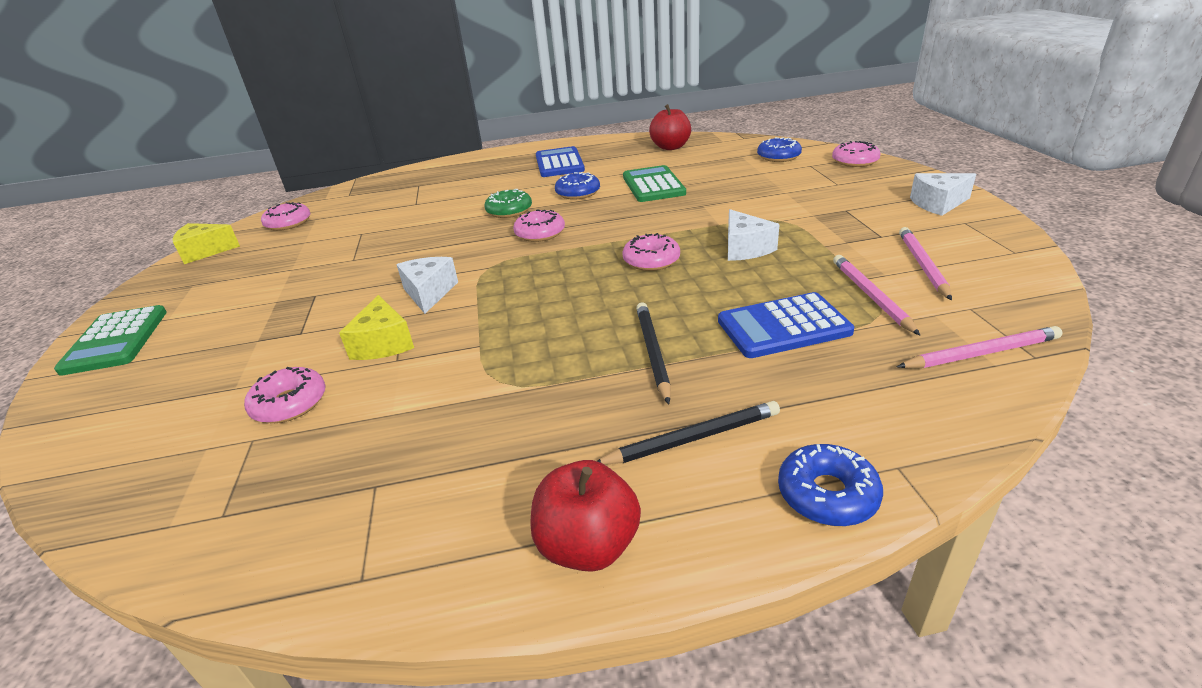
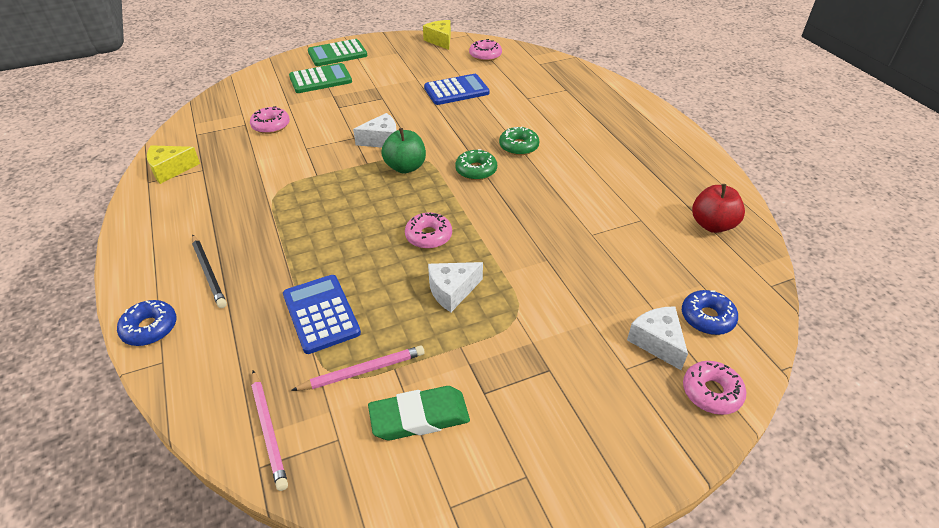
camera: 75 degrees right, 10 degrees up
yellow cheese [339,295,414,360] -> yellow cheese moved to [147,145,200,184]
pink donut [513,210,565,242] -> green donut [455,149,497,180]
red apple [531,460,641,572] -> none
blue calculator [536,146,585,177] -> blue calculator moved to [424,74,490,105]
blue donut [555,172,600,199] -> none
green calculator [623,165,686,202] -> green calculator moved to [289,63,352,93]
black pencil [636,302,671,404] -> none
pink pencil [899,227,952,300] -> green eraser [368,386,470,440]
white cheese [910,173,976,216] -> white cheese moved to [627,306,688,370]
none -> green apple [381,128,426,174]

